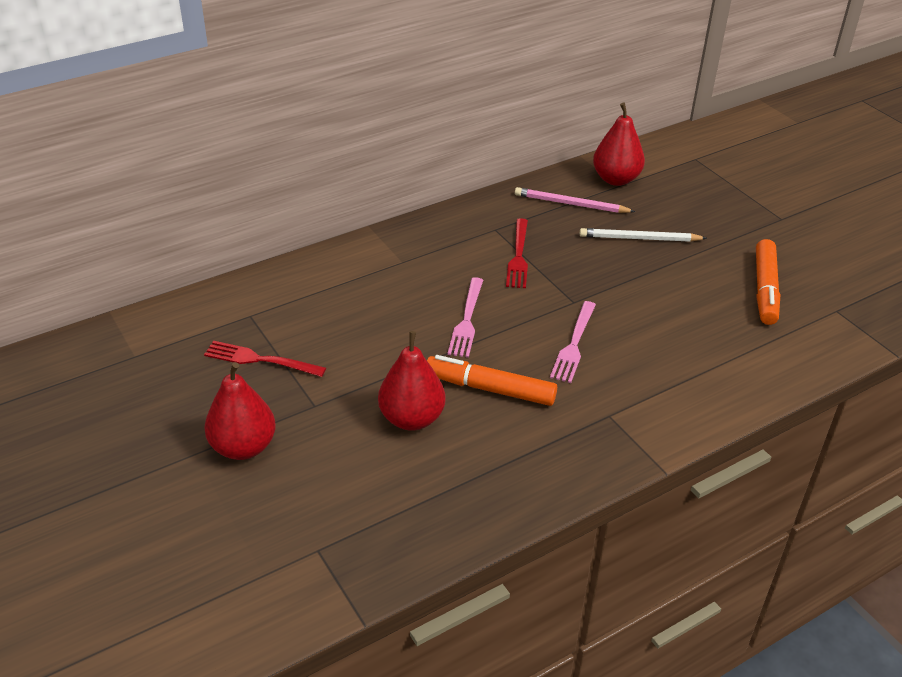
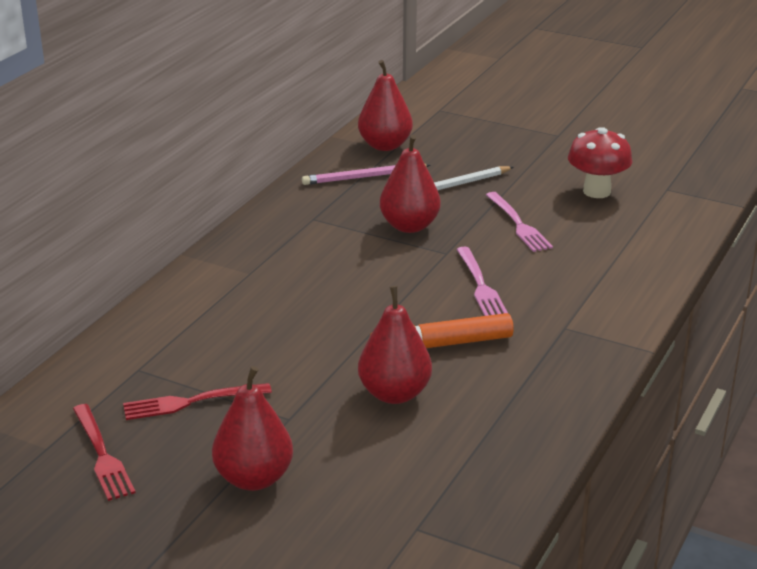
camera: 30 degrees left, 10 degrees down
pink fork [447,277,483,358] -> pink fork moved to [486,192,553,252]
red fork [506,218,528,288] -> red fork moved to [73,404,135,501]
orange marker [756,239,780,325] -> red mushroom [568,127,633,198]
none -> red pear [380,135,441,233]

